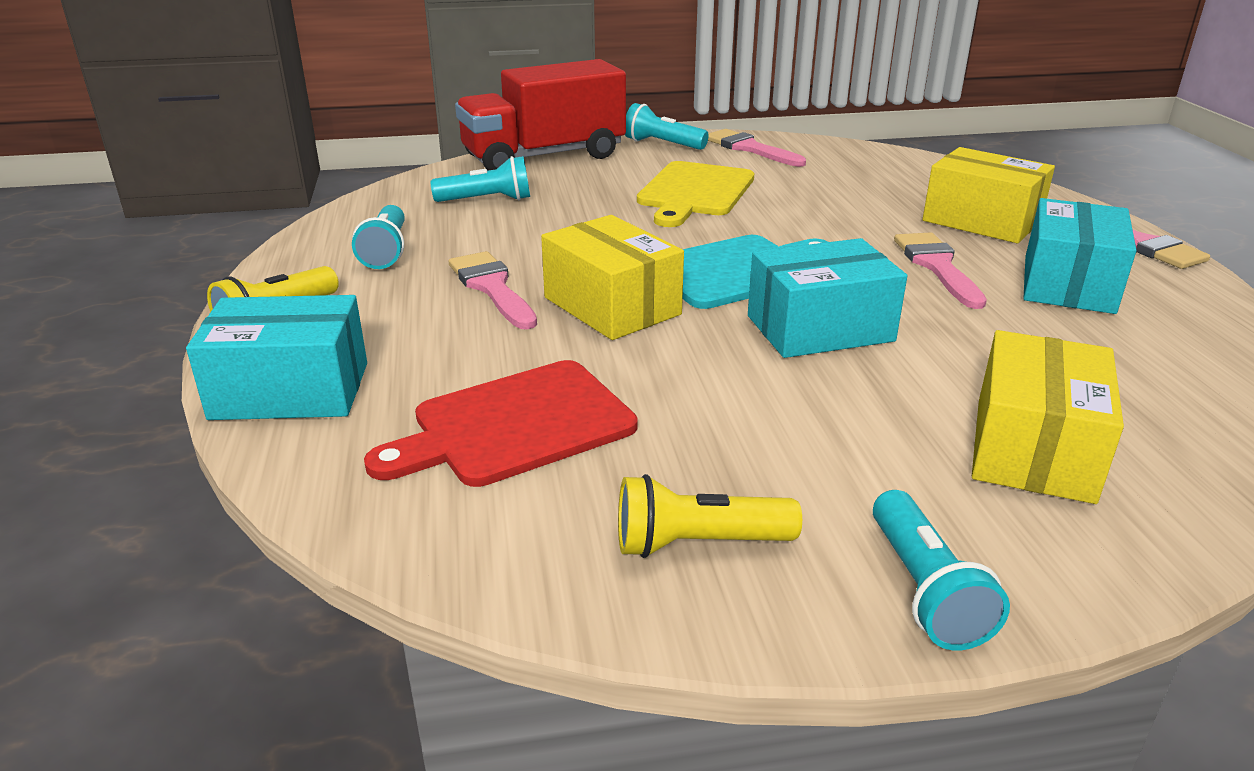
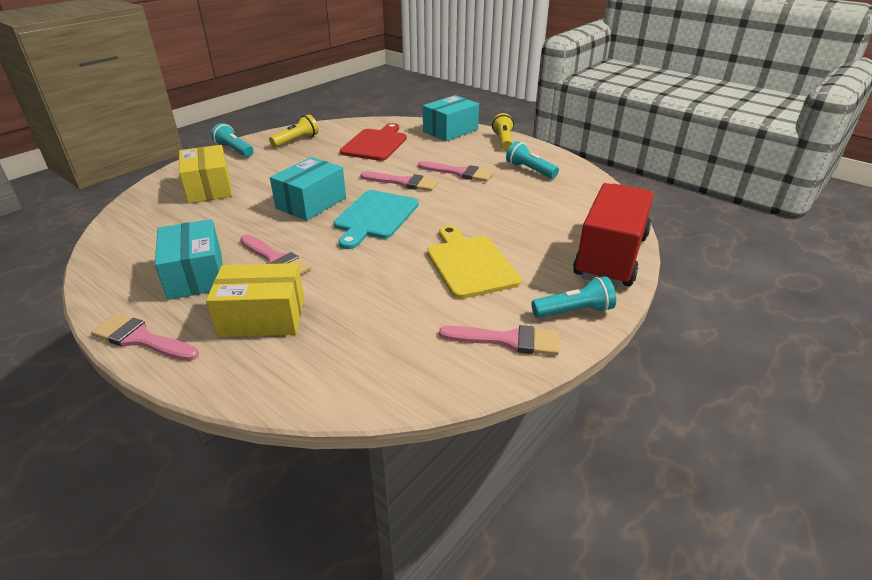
camera: 140 degrees right, 5 degrees up
turquoise flashlight [430,156,530,202] -> none
yellow box [541,215,684,340] -> pink brush [360,172,439,191]

